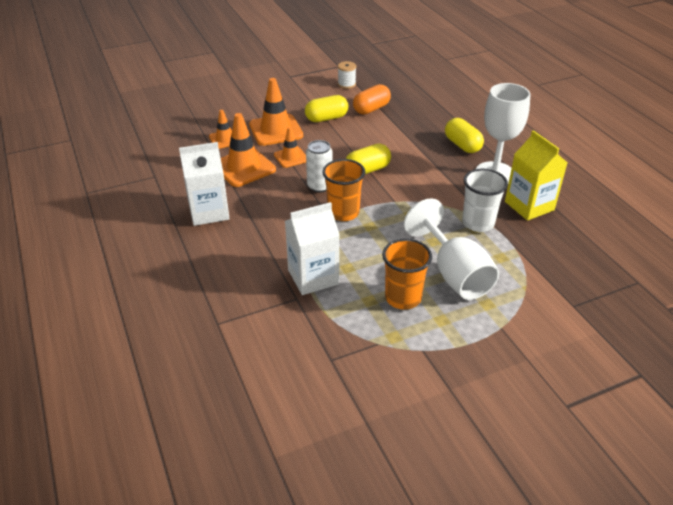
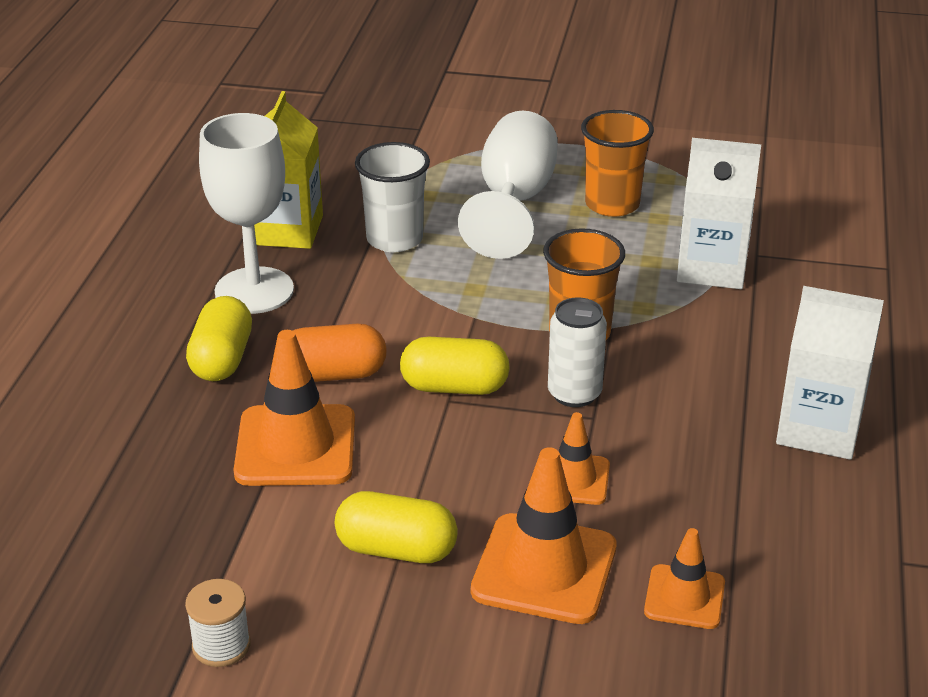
camera: 145 degrees left, 5 degrees down
orange traffic cone [221,113,276,187] -> orange traffic cone moved to [234,330,355,486]
orange capsule [353,84,391,115] -> orange capsule moved to [293,324,387,382]

